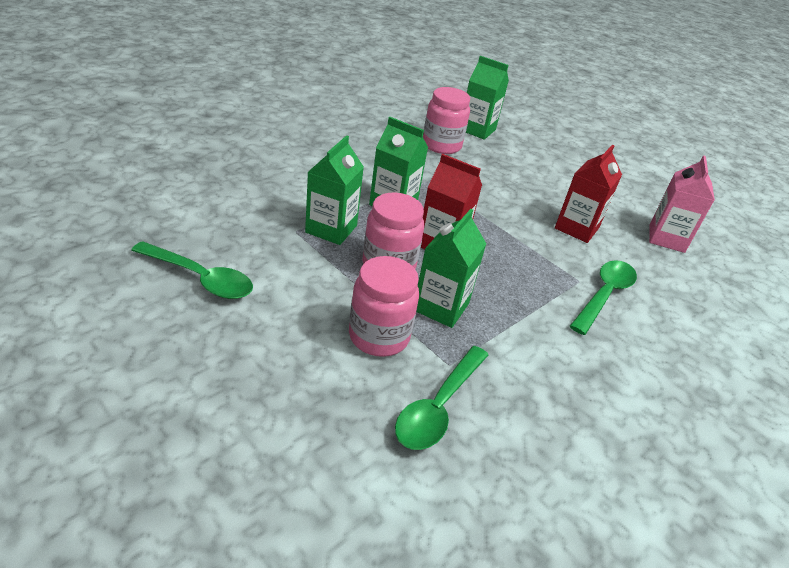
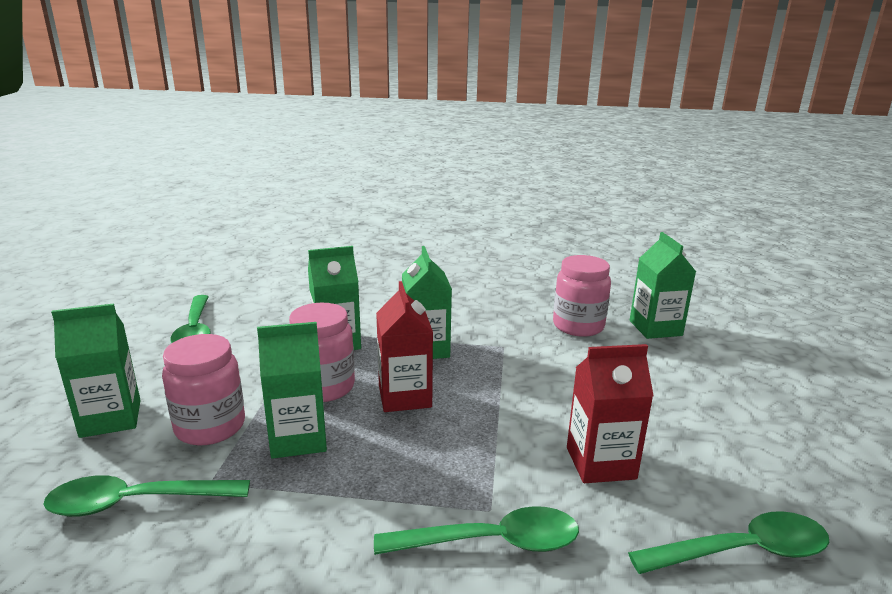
camera: 55 degrees right, 15 degrees down
pink carton [649,155,715,253] -> green spoon [628,511,829,574]
none -> green carton [51,304,141,438]

